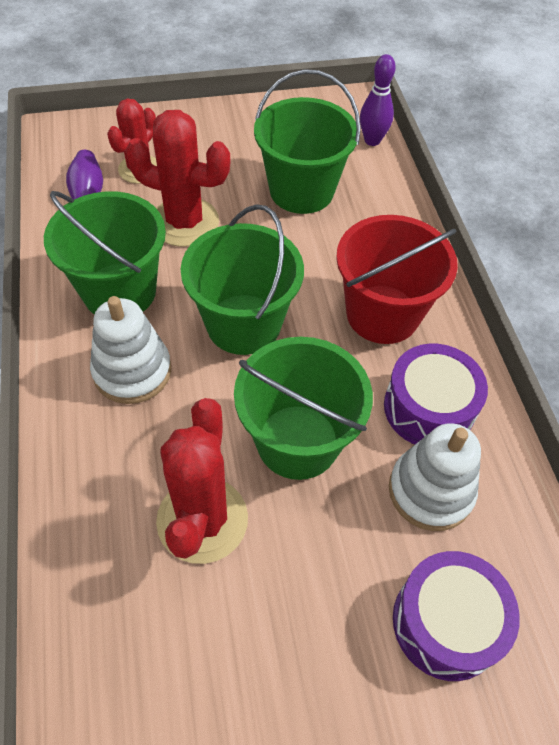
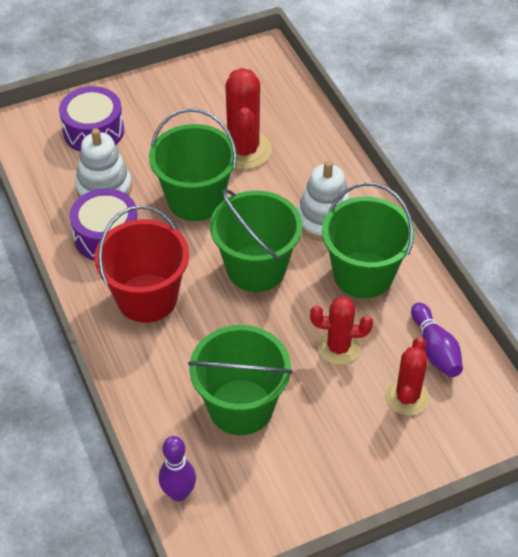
camera: 170 degrees right, 5 degrees down
red cactus [126,110,230,247] -> red cactus [310,296,373,365], size x0.66

